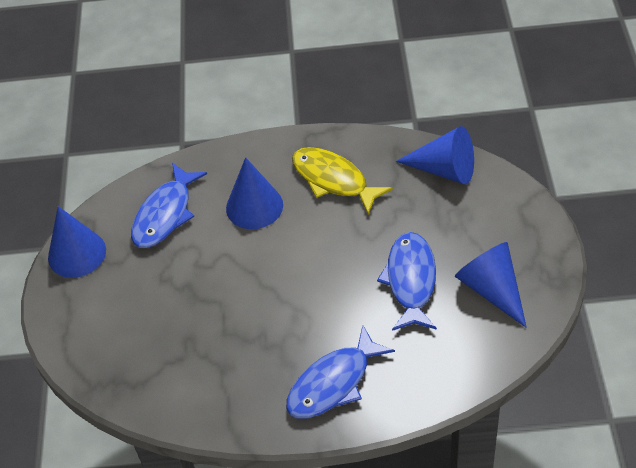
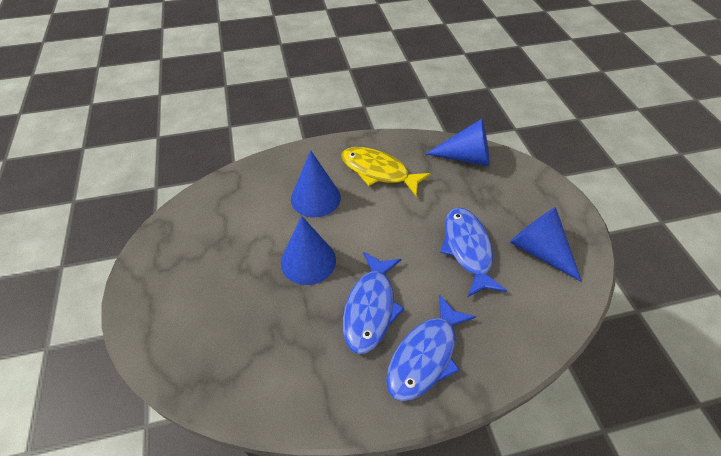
camera: 15 degrees left, 0 degrees up
blue cone [48,206,106,278] -> blue cone moved to [281,216,336,285]
blue fish [131,163,207,248] -> blue fish moved to [343,252,405,354]

